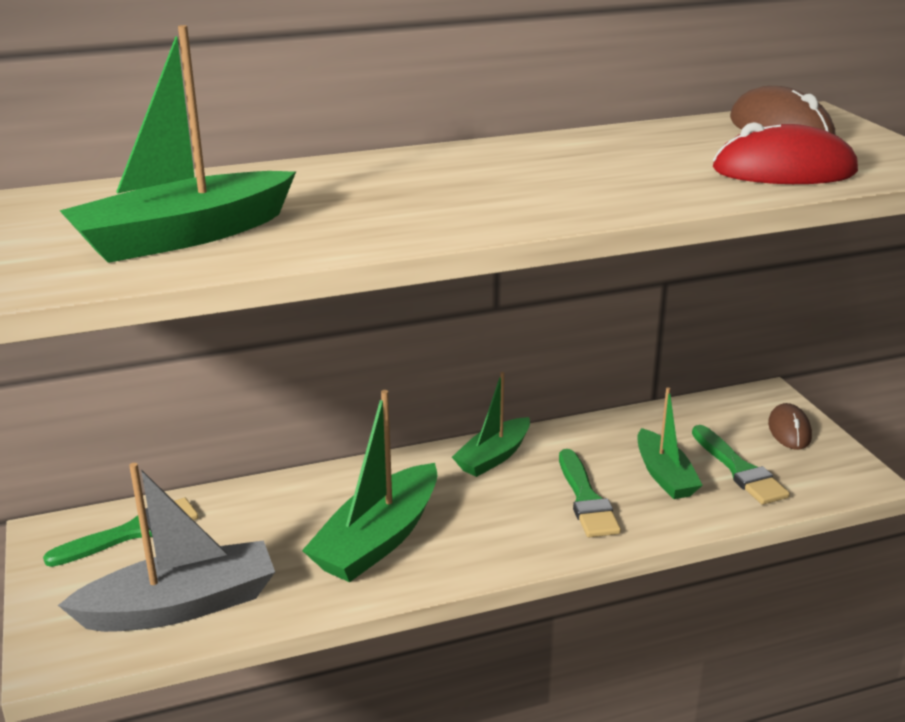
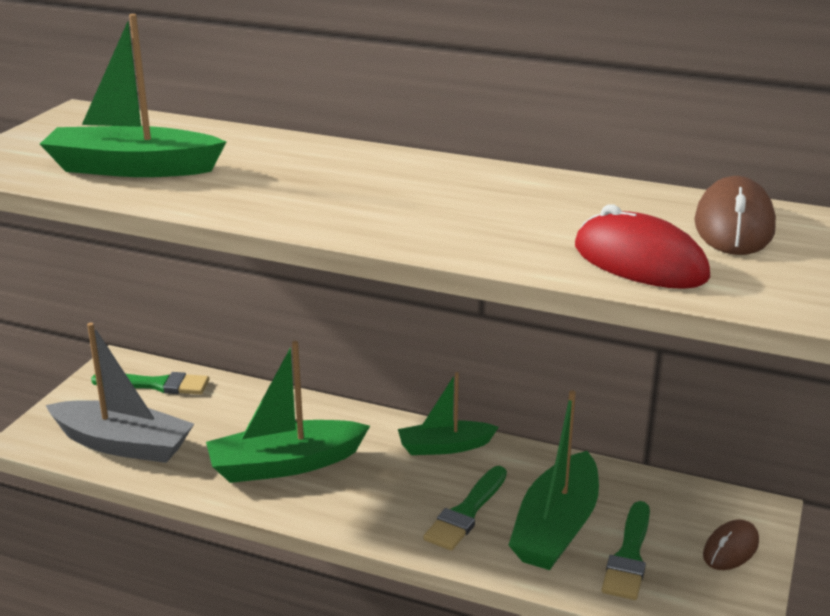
camera: 40 degrees right, 0 degrees up
green boat [637,387,703,499] -> green boat [509,390,599,570], size x1.58

